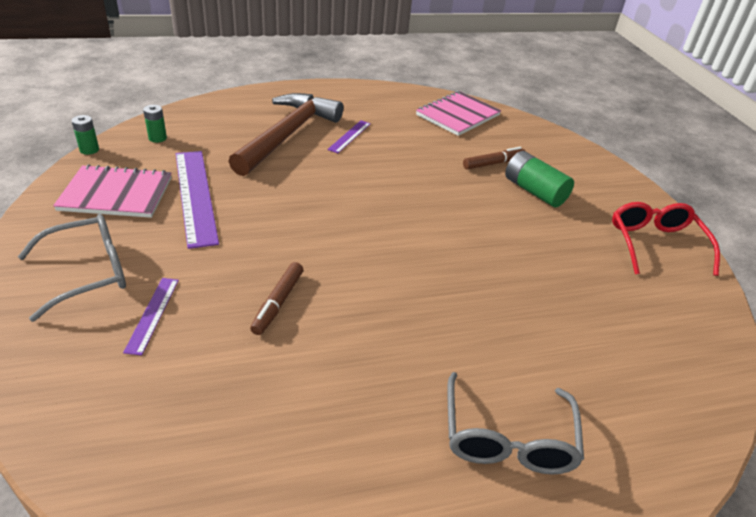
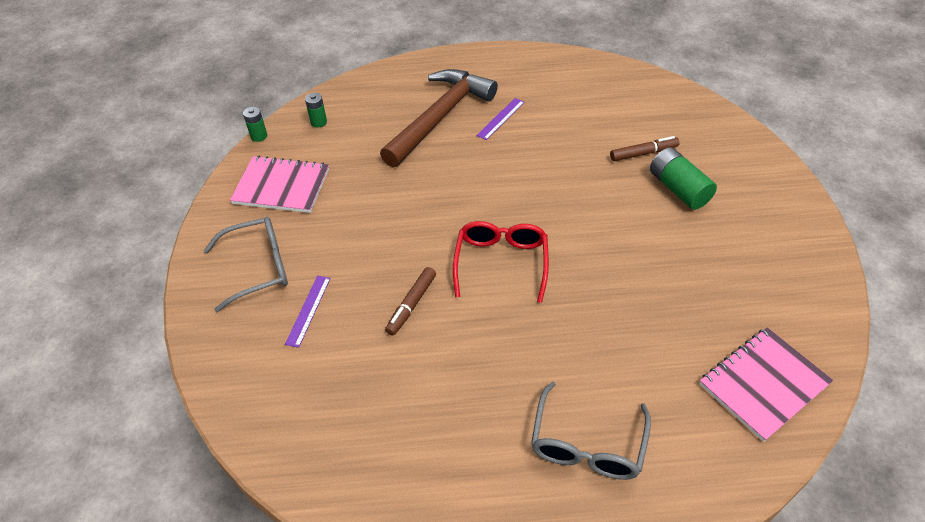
camera: 15 degrees right, 10 degrees up
purple ruler [176,151,219,249] -> none
pink notebook [416,91,501,136] -> pink notebook moved to [700,327,833,442]
red glasses [612,202,720,276] -> red glasses moved to [453,221,549,303]

